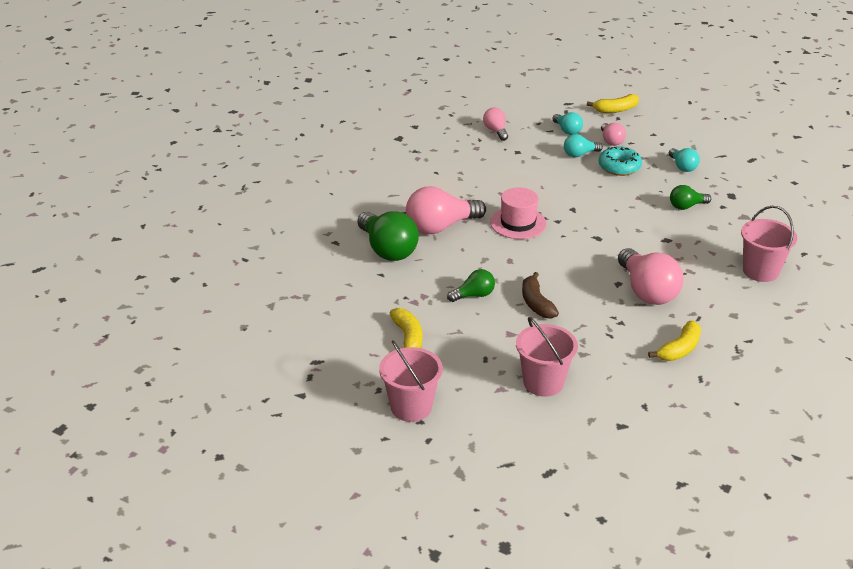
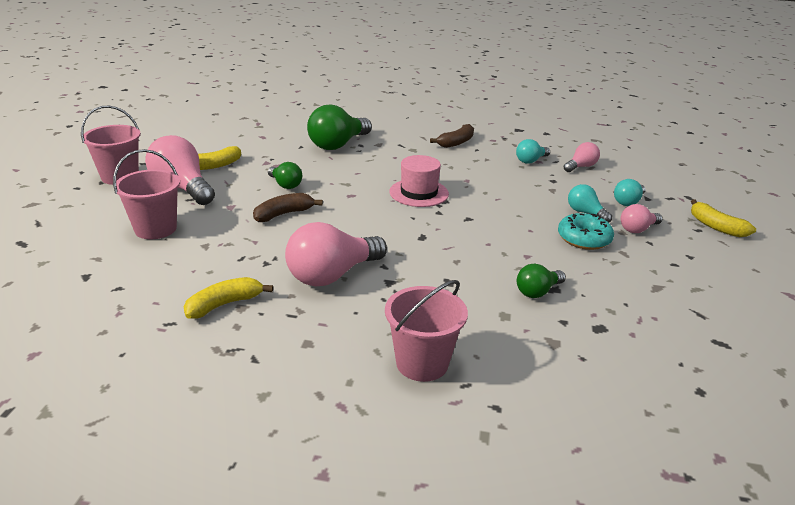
camera: 70 degrees right, 5 degrees down
pink light bulb [406,186,486,234] -> pink light bulb moved to [145,135,215,205]
yellow banana [648,321,701,361] -> yellow banana turned 120 degrees clockwise [184,277,273,319]
turquoise light bulb [669,148,700,172] -> turquoise light bulb moved to [516,139,550,164]
green light bulb [670,185,711,210] -> green light bulb turned 90 degrees counterclockwise [517,264,566,298]
none -> brown banana [430,124,474,148]

